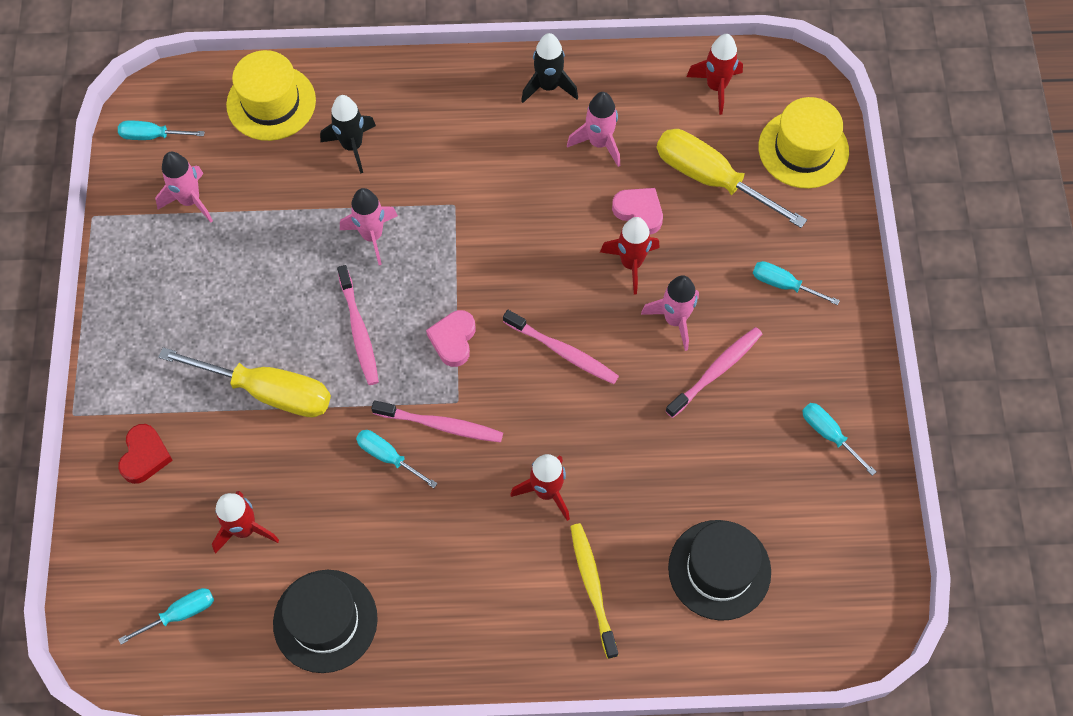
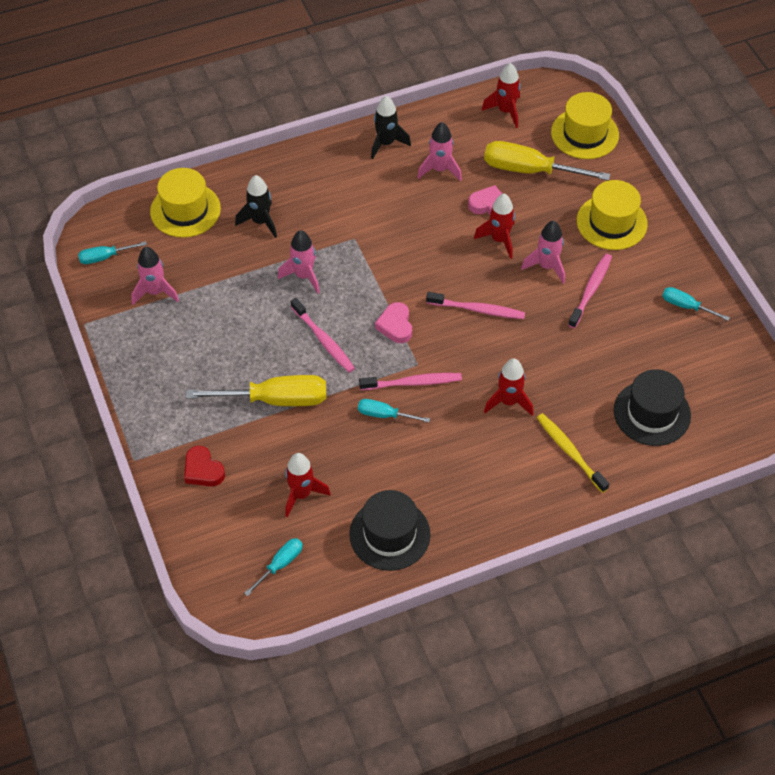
camera: 20 degrees left, 10 degrees down
red heart [118,424,173,484] -> red heart turned 150 degrees clockwise [184,446,225,486]
turquoise screwdriver [753,261,840,305] -> yellow hat [577,180,648,250]

